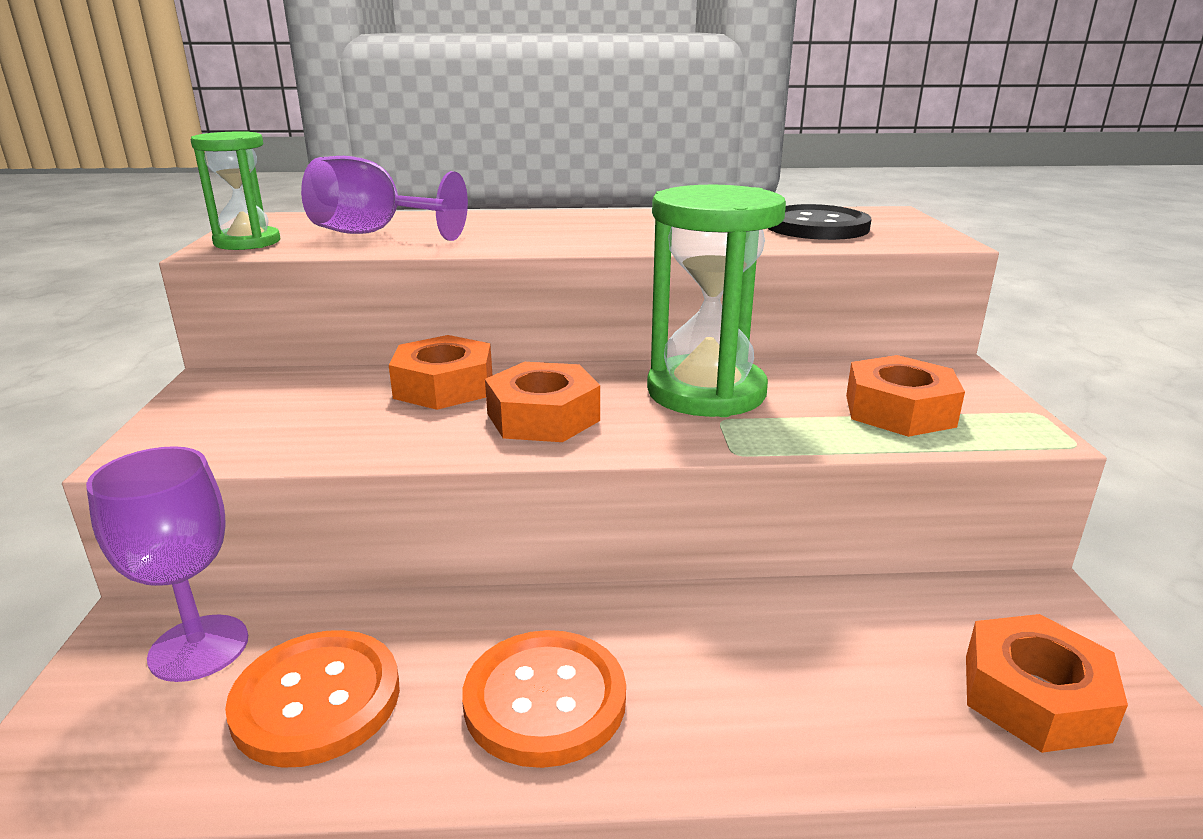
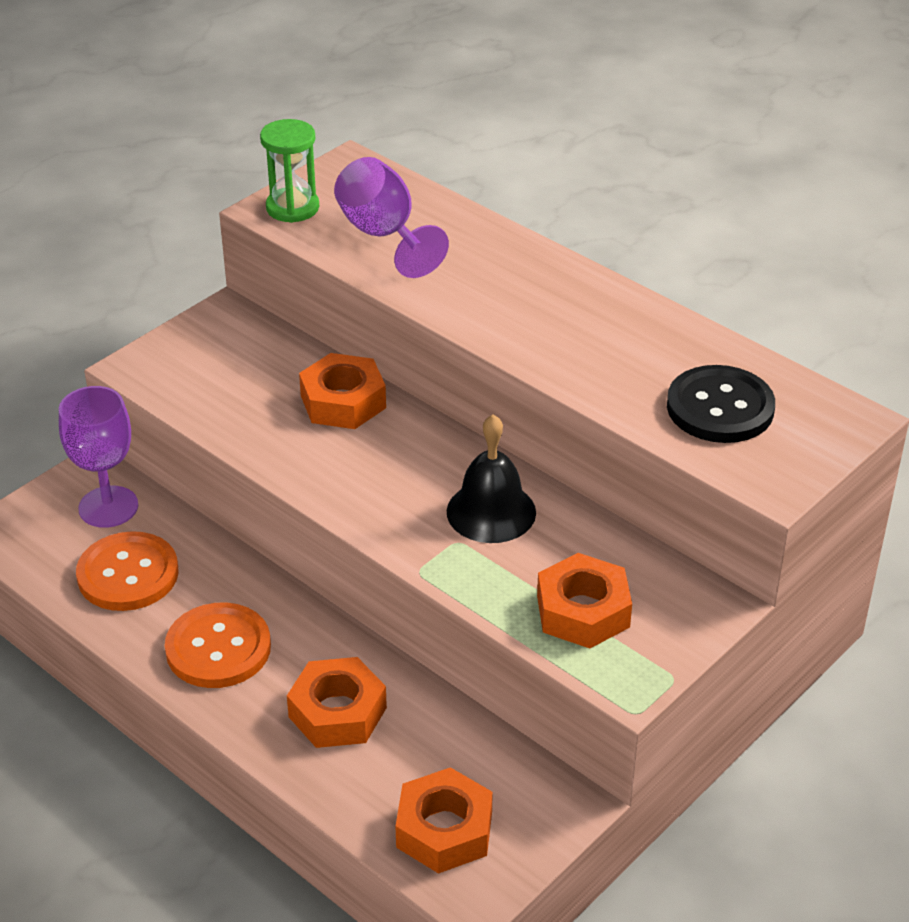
camera: 45 degrees right, 15 degrees up
orange nut [485,362,600,442] -> orange nut moved to [287,657,387,748]
green hourglass [647,185,786,417] -> black bell [447,414,536,543]

